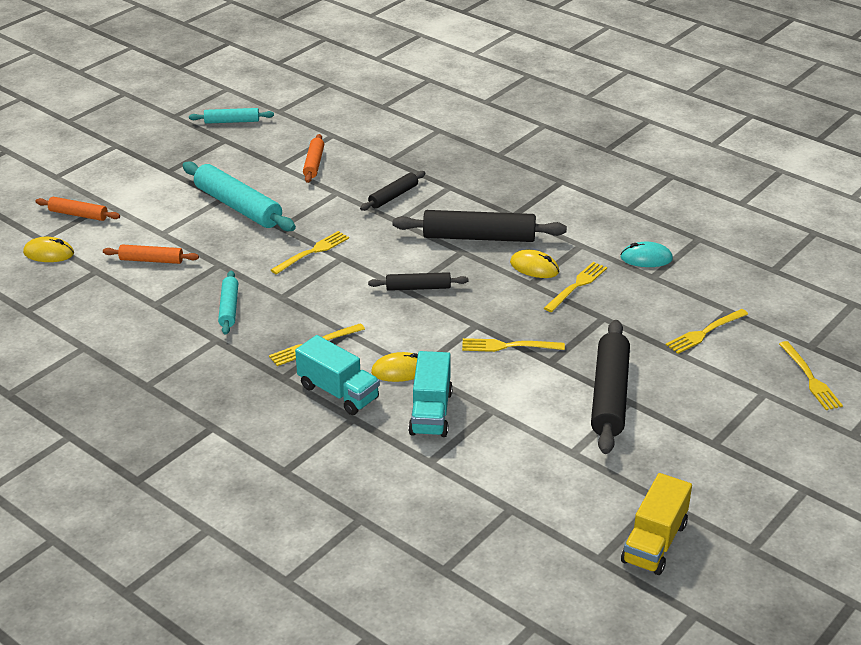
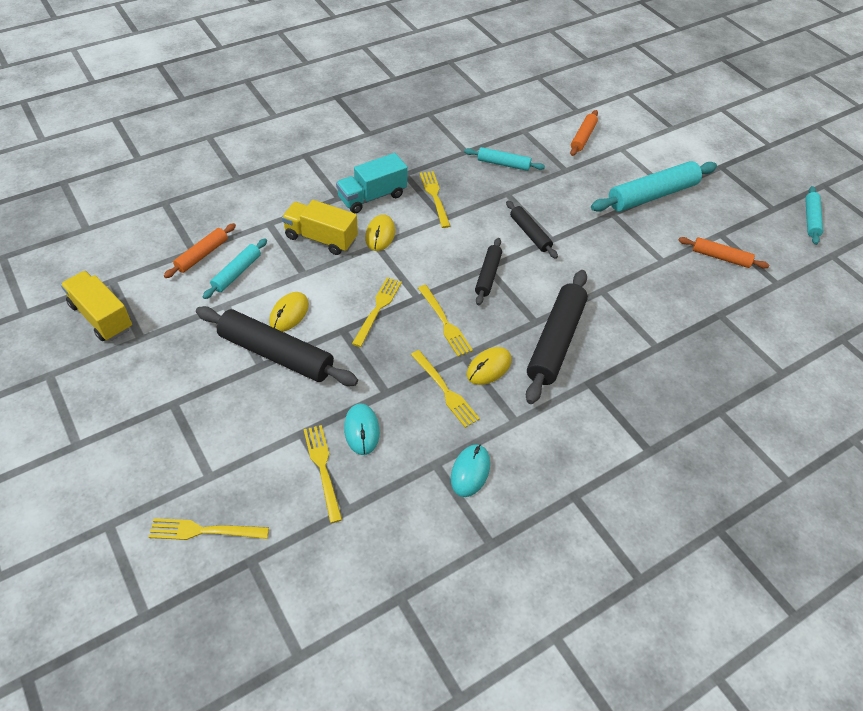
camera: 105 degrees right, 15 degrees up
yellow mouse [23,237,74,262] -> yellow mouse moved to [269,292,309,332]
orange rolling pin [35,197,120,221] -> orange rolling pin moved to [164,223,236,278]
yellow fork [271,231,349,275] -> yellow fork moved to [418,285,473,357]
black rolling pin [360,171,426,211] -> black rolling pin moved to [506,201,558,259]
turquoise truck [408,351,453,437] -> yellow truck [282,200,358,255]
none -> turquoise rolling pin [203,238,267,299]
none -> turquoise mouse [344,403,380,455]

